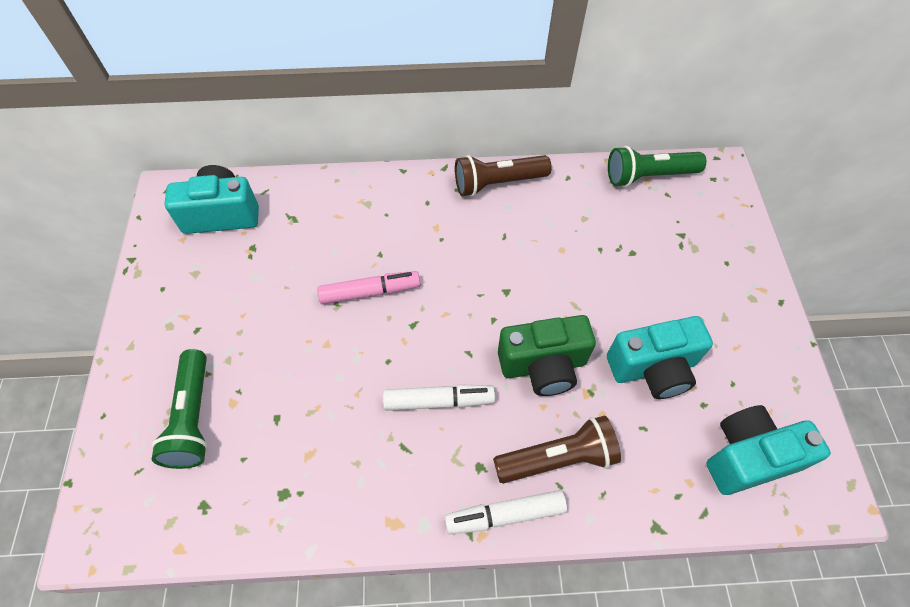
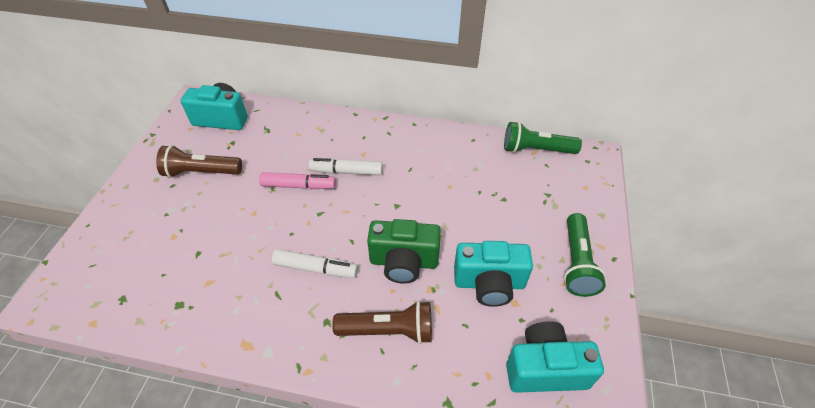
camera: 15 degrees right, 10 degrees down
green flashlight [152,349,208,469] -> green flashlight moved to [564,213,606,297]
white marker [444,490,567,535] -> white marker moved to [308,158,383,175]
brown flashlight [455,155,552,197] -> brown flashlight moved to [156,145,242,178]

